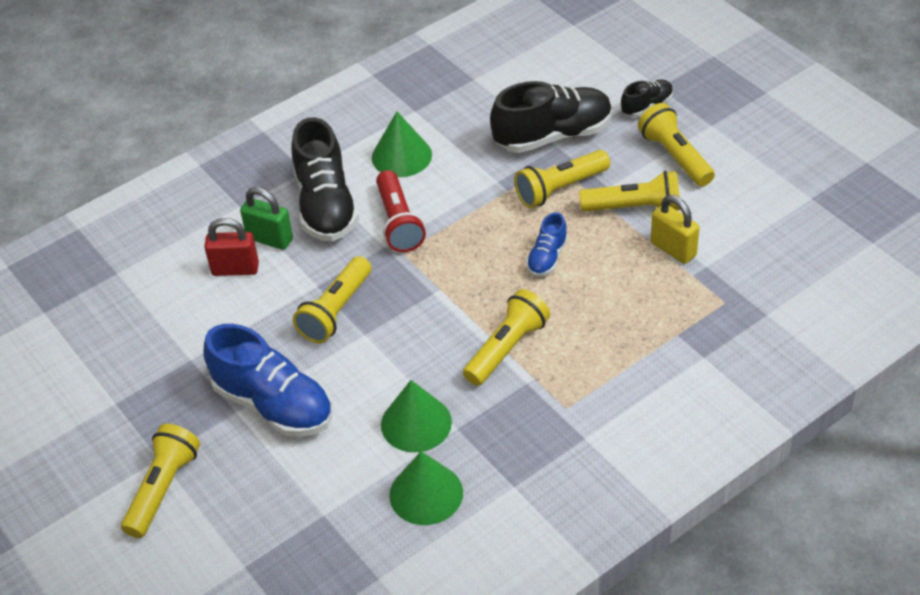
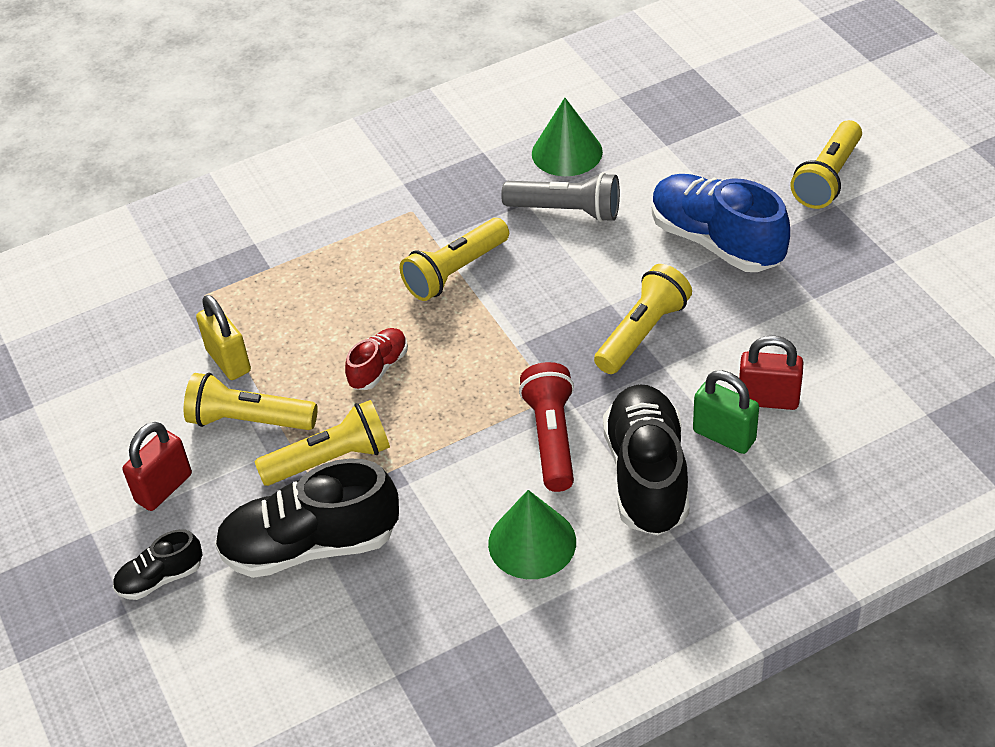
camera: 170 degrees left, 0 degrees up
green cone [381,380,452,453] -> grey flashlight [501,172,620,222]
blue shoe [526,212,568,276] -> red shoe [345,328,408,390]
yellow flashlight [638,103,715,187] -> red padlock [123,422,192,511]

